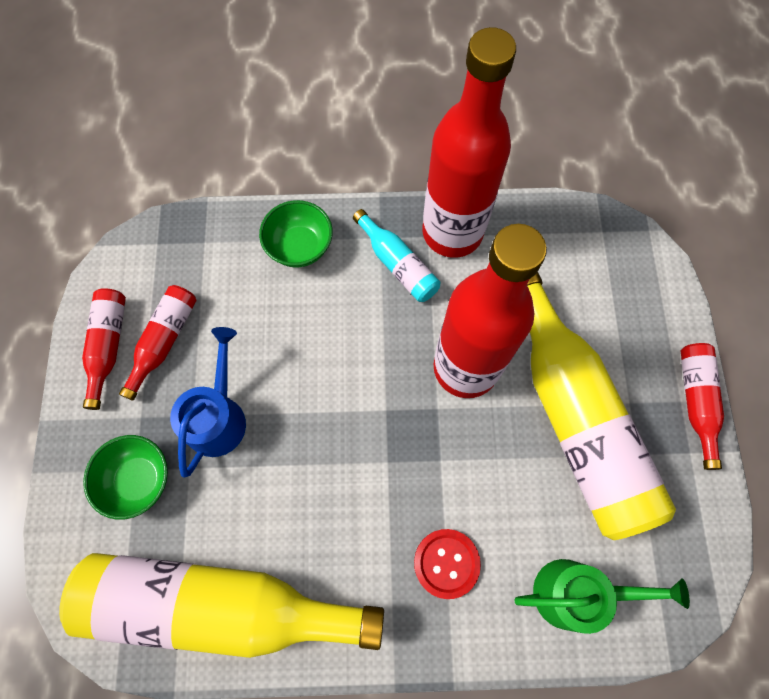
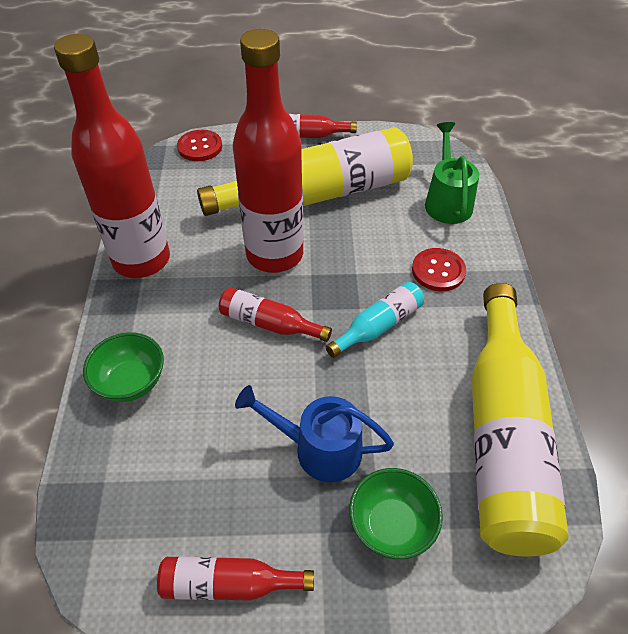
camera: 90 degrees left, 20 degrees down
red bottle [119,285,197,401] -> red bottle moved to [219,287,332,342]
turquoise bottle [353,209,440,302] -> turquoise bottle moved to [326,282,424,358]
none -> red button [177,130,222,161]

